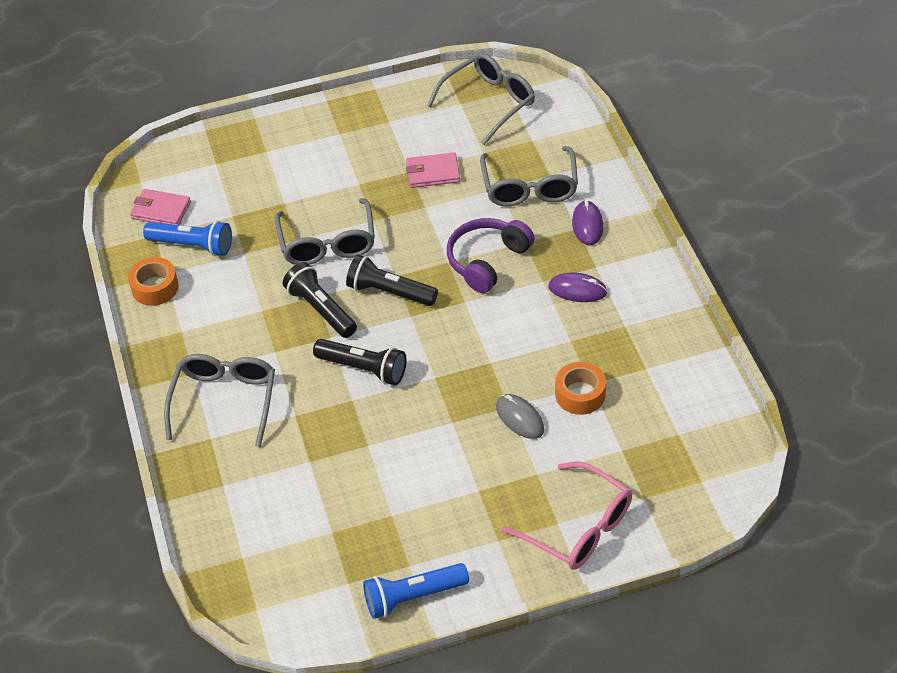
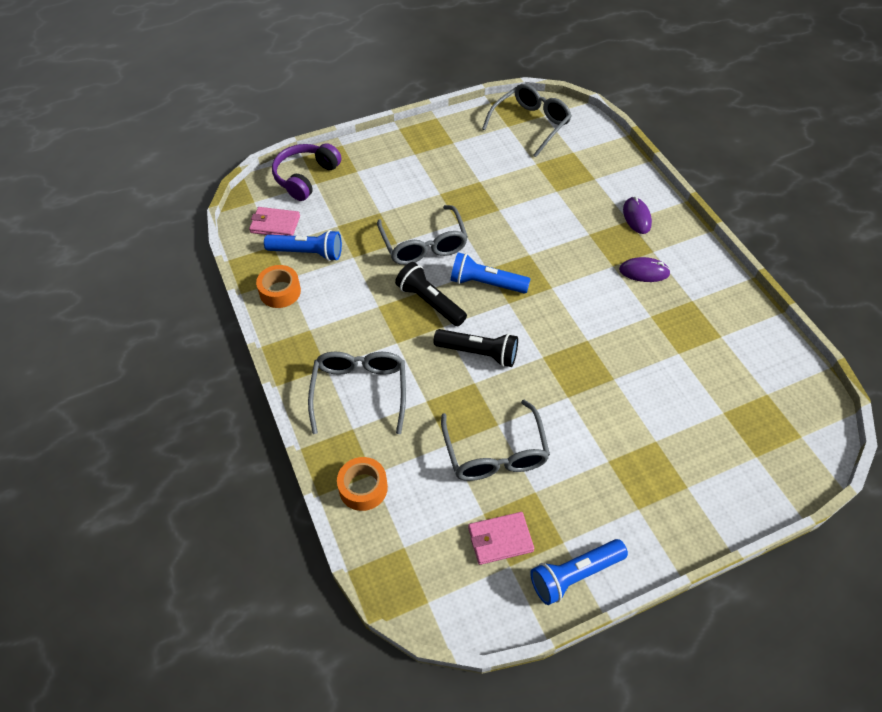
camera: 10 degrees left, 5 degrees up
black flashlight [346,255,438,306] -> blue flashlight [451,252,530,294]
pink wallet [406,152,460,188] -> pink wallet moved to [468,512,534,565]
purple headphones [447,218,535,293] -> purple headphones moved to [272,143,341,201]
grey glasses [480,146,578,206] -> grey glasses moved to [441,400,550,481]
grey mouse [496,394,544,439] -> none
pink glasses [501,461,632,570] -> none
orange tape [555,362,606,415] -> orange tape moved to [337,457,388,511]

